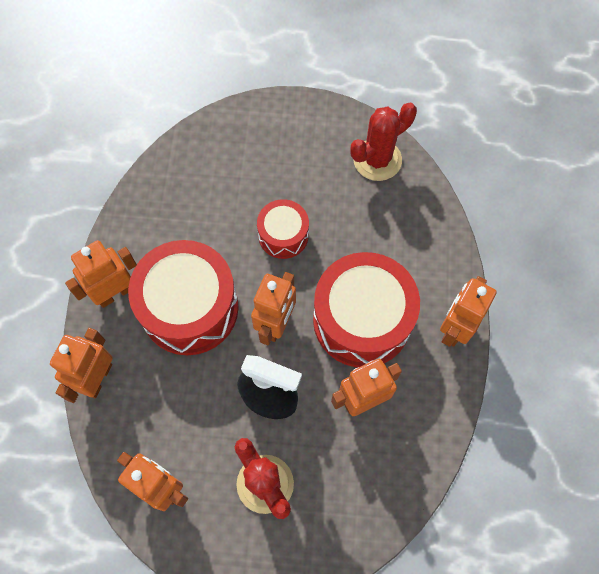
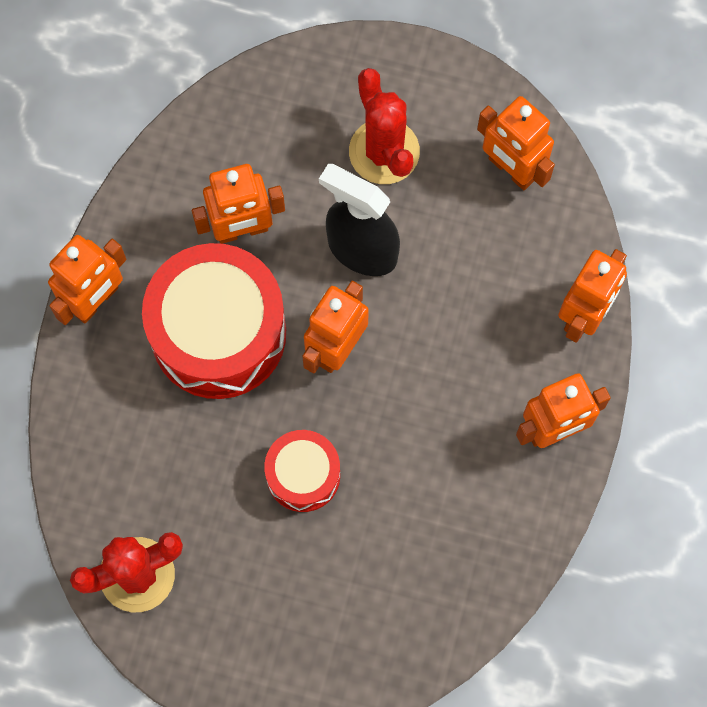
camera: 170 degrees left, 5 degrees up
red drum [128,240,239,355] -> none

